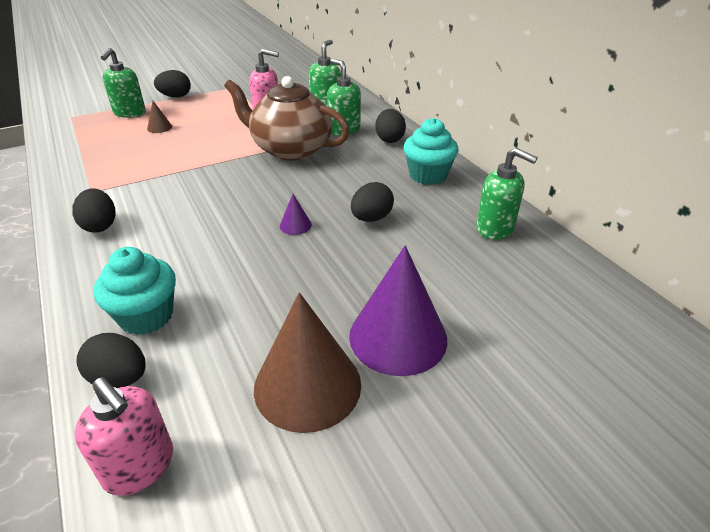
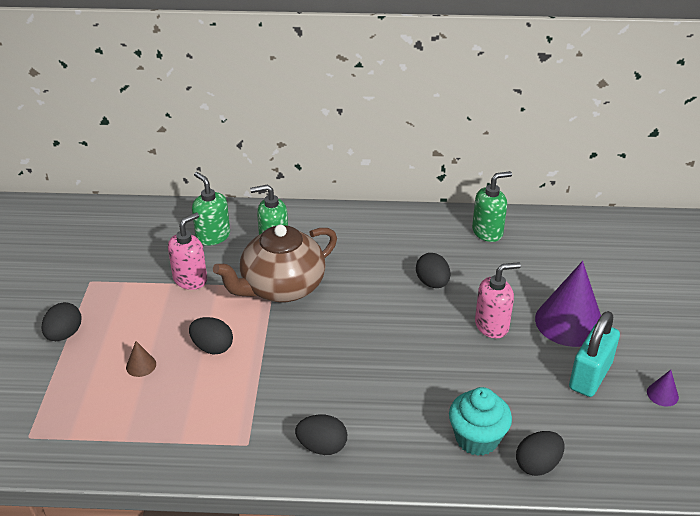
camera: 60 degrees left, 0 degrees up
pink soap dispenser [74,377,173,496] -> pink soap dispenser moved to [475,262,521,338]
green soap dispenser [101,48,146,118] -> none
brown cone [254,292,361,433] -> turquoise padlock [569,311,620,397]
purple cone [280,194,312,235] -> purple cone moved to [647,370,679,407]
black egg [375,109,406,143] -> black egg moved to [189,317,233,354]
turquoise cupcake [403,118,458,185] -> none

